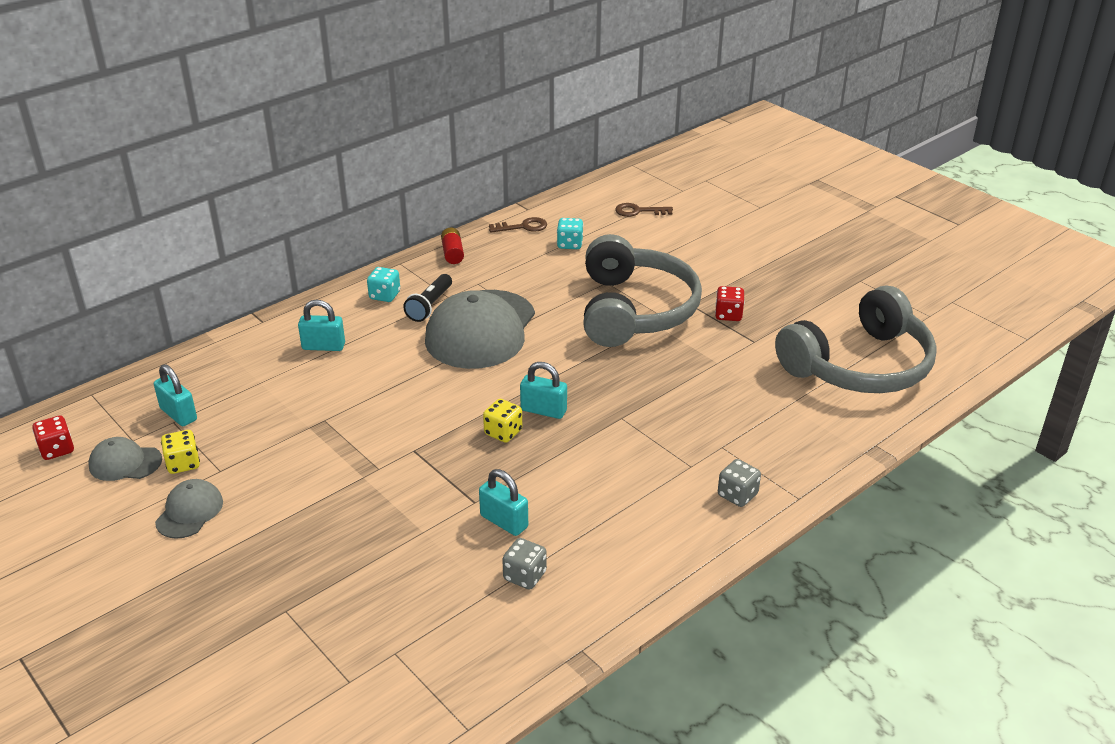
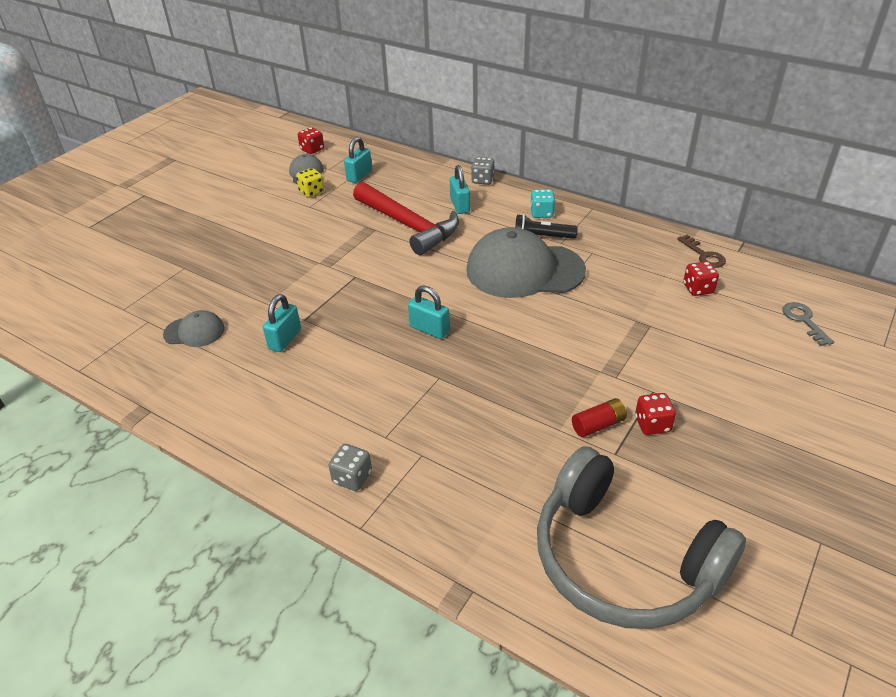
camera: 75 degrees right, 5 degrees up
grey cap [155,479,223,539] -> grey cap moved to [163,310,225,347]
red battery [441,228,464,264] -> red battery moved to [572,398,627,437]
yellow dice [483,399,522,443] -> none
grey dice [502,538,547,590] -> grey dice moved to [471,157,495,185]
turquoise padlock [520,362,567,419] -> turquoise padlock turned 60 degrees counterclockwise [408,286,450,339]
turquoise dice [557,218,583,249] -> red dice [683,261,719,296]
grey headphones [583,234,702,347] -> none
brown key [615,203,673,217] -> grey key [782,302,834,346]
none -> red hammer [353,182,459,255]

